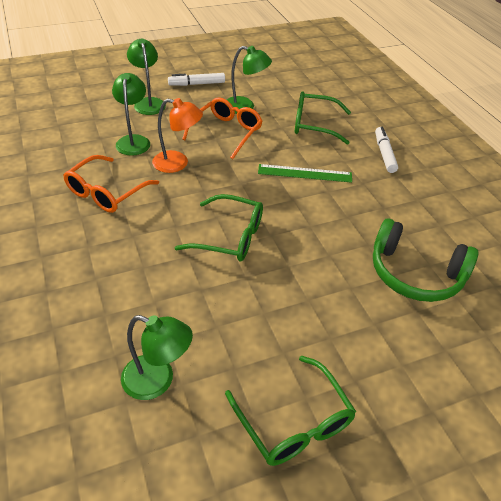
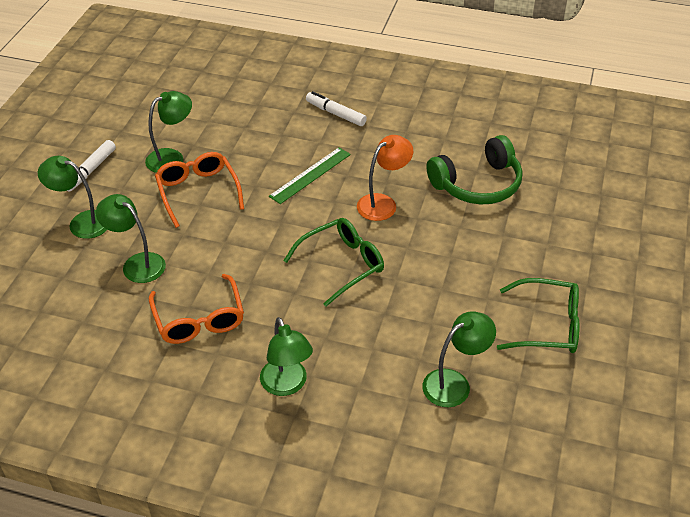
camera: 50 degrees left, 0 degrees up
orange lamp [152,98,203,173] -> orange lamp moved to [357,135,413,221]
green glasses [295,91,351,145] -> none
none -> green lamp [260,317,313,396]

